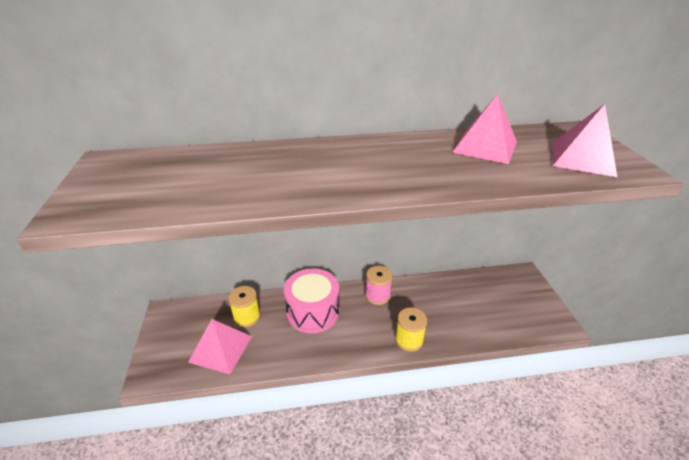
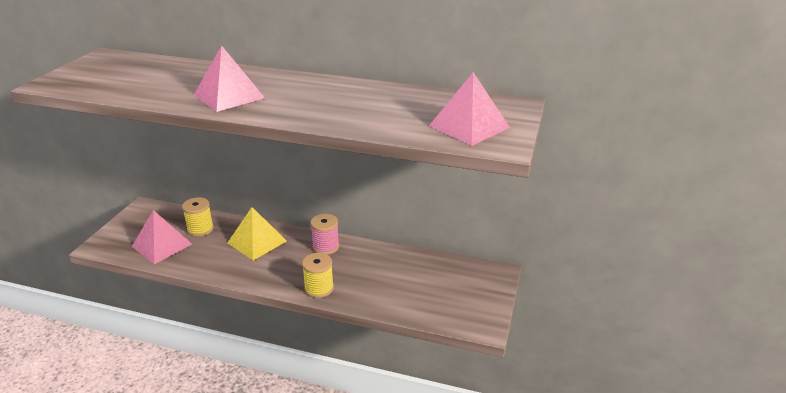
camera: 25 degrees right, 5 degrees down
pink drum [284,268,340,333] -> yellow pyramid [227,207,287,260]
pink pyramid [452,94,517,164] -> pink pyramid moved to [194,45,265,112]

